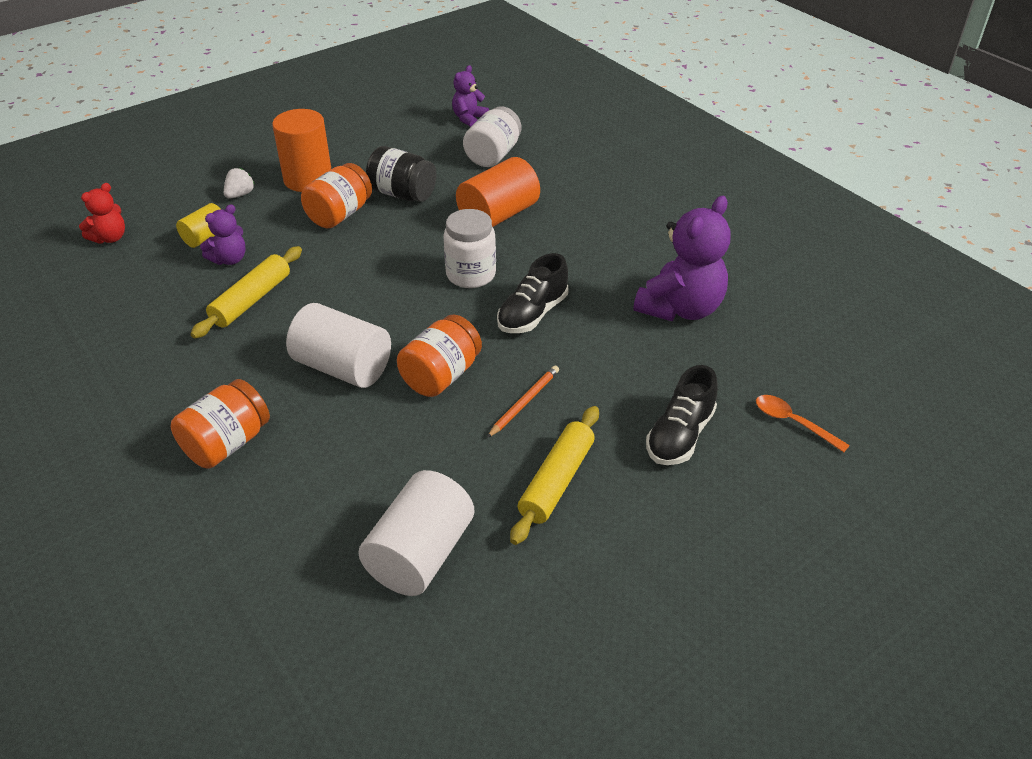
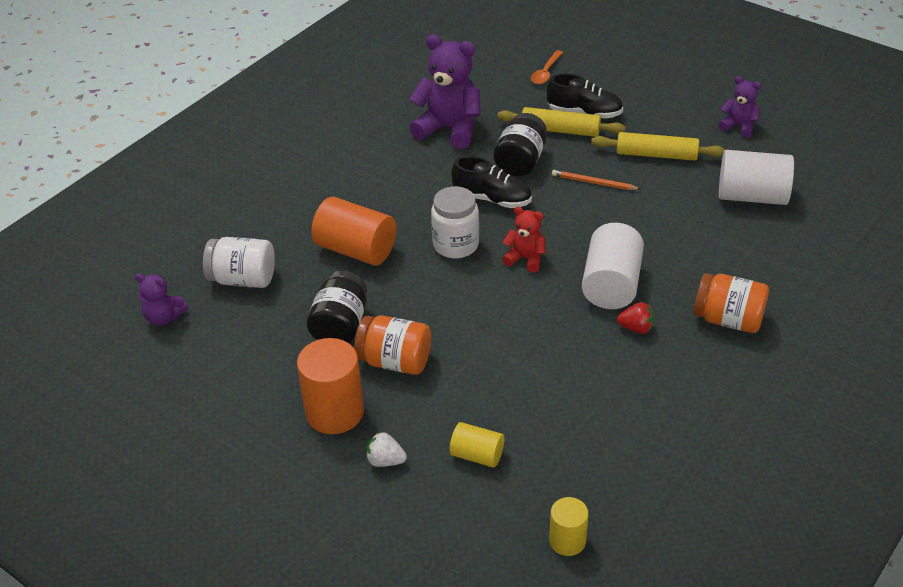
camera: 105 degrees left, 0 degrees up
red teddy bear [79,183,125,244] -> red teddy bear moved to [502,207,545,273]
yellow rolling pin [191,246,302,338] -> yellow rolling pin moved to [497,107,625,137]
purple teddy bear [200,204,246,265] -> purple teddy bear moved to [718,76,761,138]
orange jar [397,315,482,397] -> none
none -> black jar [493,113,547,176]
none -> yellow cylinder [549,497,589,556]
none -> red strawberry [617,302,654,334]

